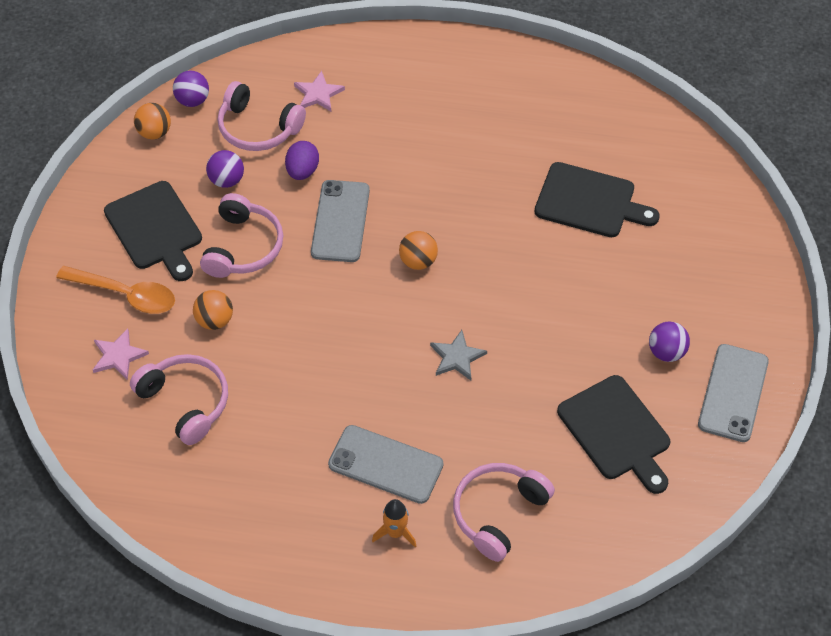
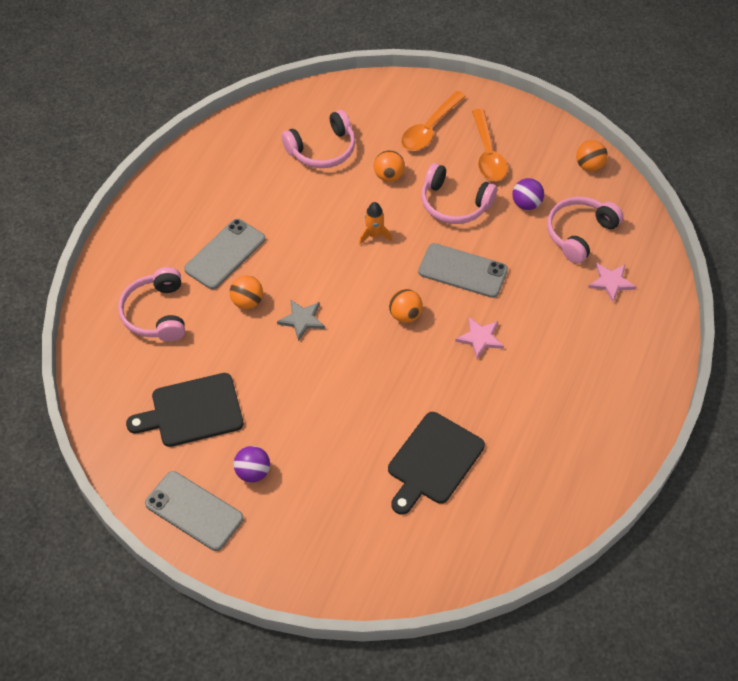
camera: 105 degrees right, 0 degrees up
pink star [93,329,149,380] -> pink star moved to [455,317,504,359]
black cutting board [104,181,202,281] -> orange spoon [472,109,508,181]
purple ball [173,71,209,107] -> none
purple egg [285,141,319,180] -> none
orange rocket [372,499,416,547] -> orange rocket moved to [359,202,392,245]
pink headphones [453,463,555,562] -> pink headphones turned 150 degrees counterclockwise [118,267,185,342]
none -> orange ball [230,276,263,309]

